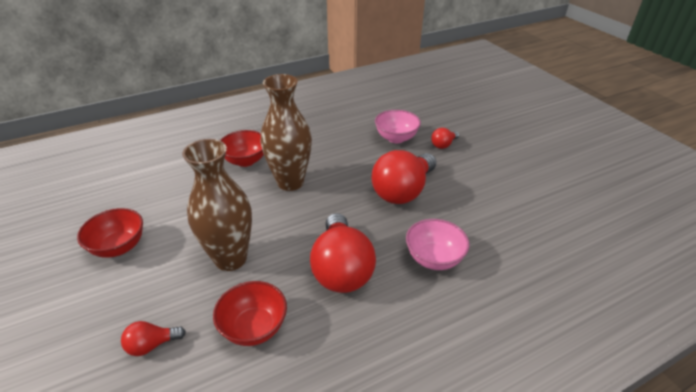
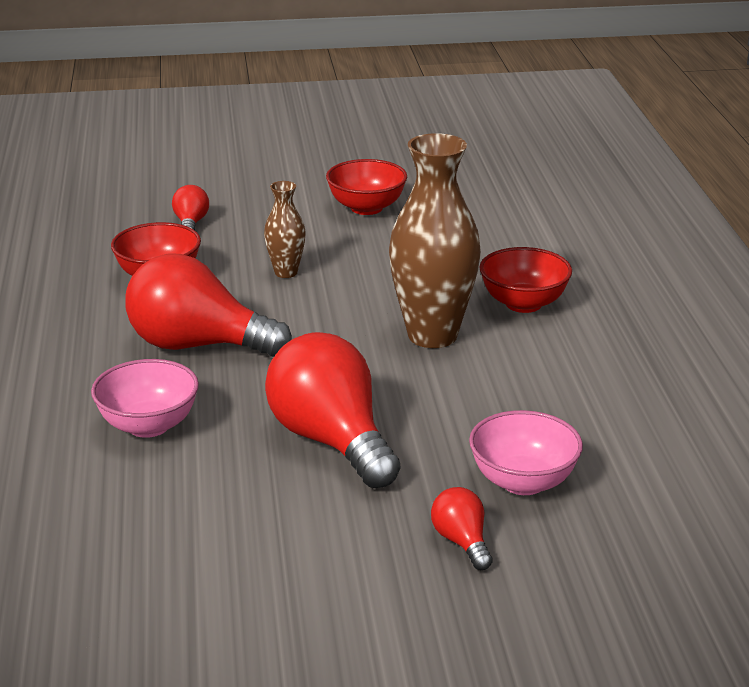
camera: 110 degrees right, 10 degrees down
brown vase [182,139,252,271] -> brown vase [264,181,306,278], size x0.50

